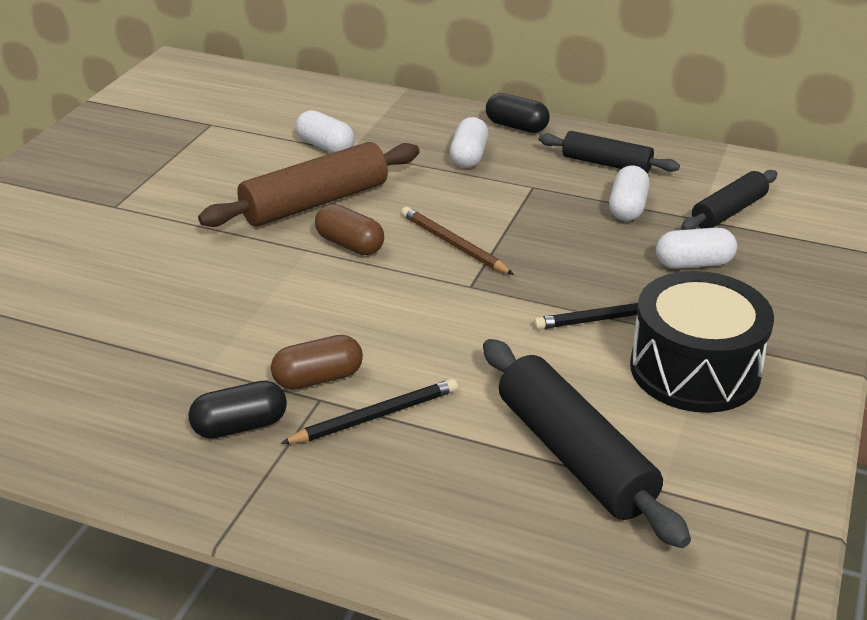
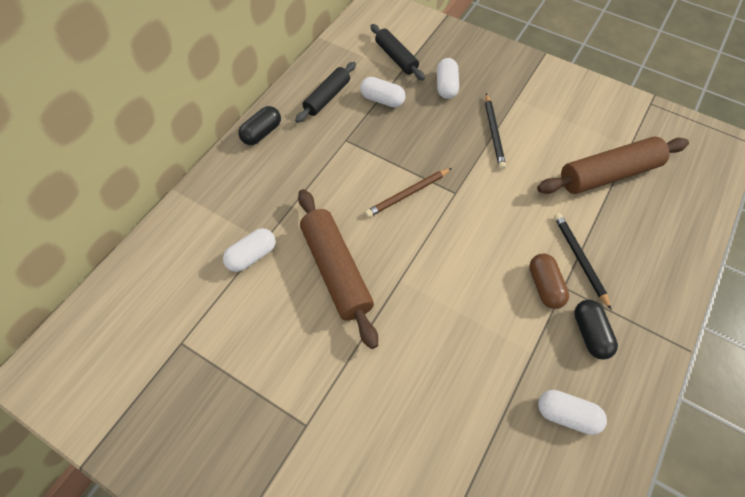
camera: 80 degrees left, 25 degrees up
brown capsule [315,204,384,255] -> none
white capsule [450,117,488,168] -> white capsule moved to [538,390,607,435]
black rolling pin [483,339,691,548] -> brown rolling pin [537,137,689,194]
black drum [630,271,774,413] -> none

